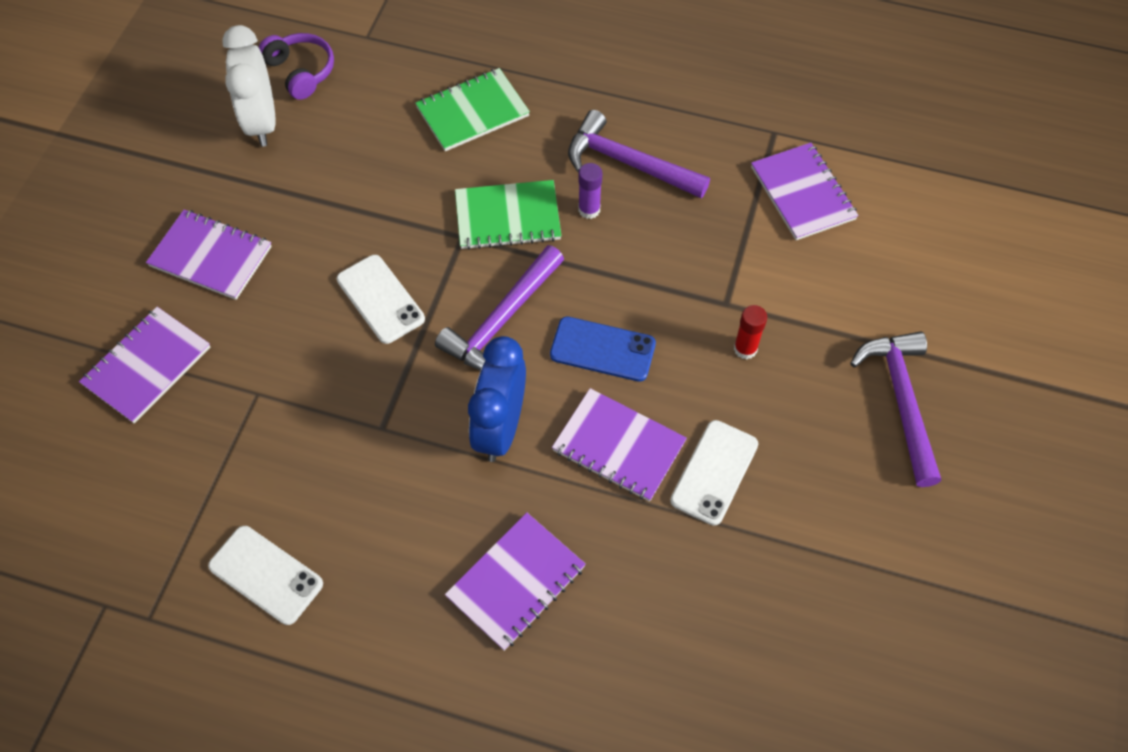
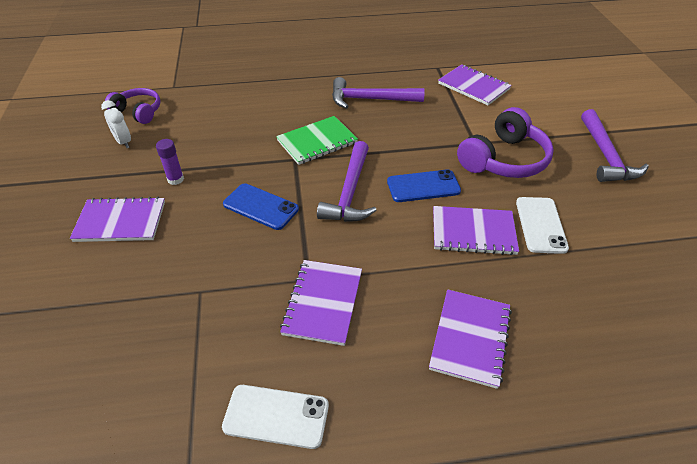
camera: 25 degrees left, 15 degrees down
purple notebook [79,307,210,423] -> purple notebook moved to [280,260,362,346]
white clock [222,25,276,147] -> white clock [101,100,131,148], size x0.58
white phone [337,255,425,344] -> blue phone [223,183,299,230]
green notebook [415,68,530,151] -> none
blue clock [468,336,526,462] -> none
purple glue stick [578,163,602,219] -> purple glue stick moved to [156,139,184,185]
red glue stick [734,305,767,359] -> purple headphones [457,107,554,178]
purple hammer [850,332,941,487] -> purple hammer turned 150 degrees counterclockwise [581,109,649,182]

